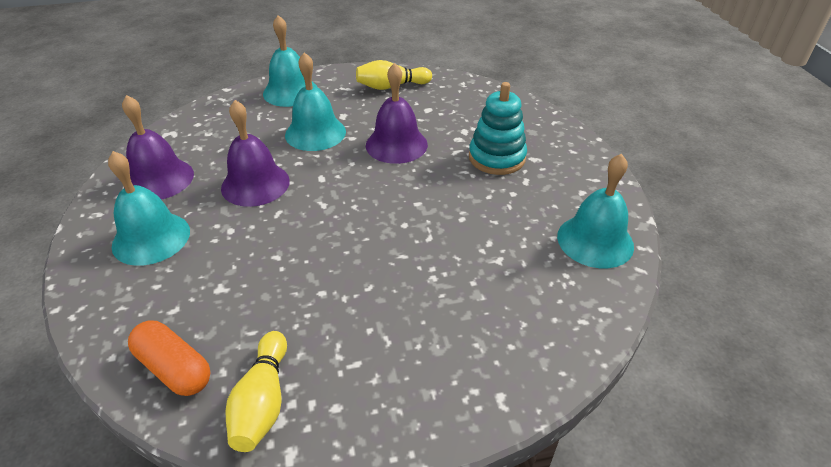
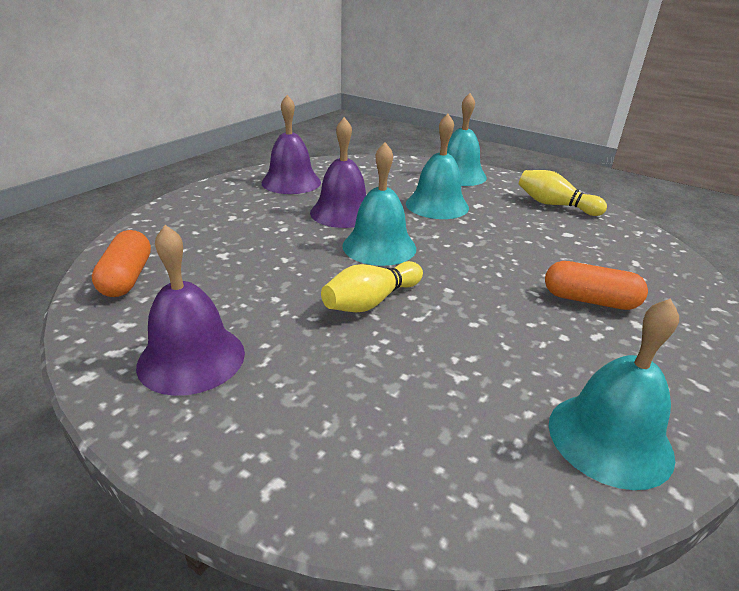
camera: 45 degrees right, 10 degrees down
turquoise bell [108,151,190,266] -> turquoise bell moved to [342,142,416,266]
yellow bowling pin [225,331,287,452] -> yellow bowling pin moved to [321,261,423,312]
purple bell [366,63,428,164] -> purple bell moved to [136,225,245,396]
turquoise stacking toy [469,82,527,175] -> orange capsule [545,261,648,310]

